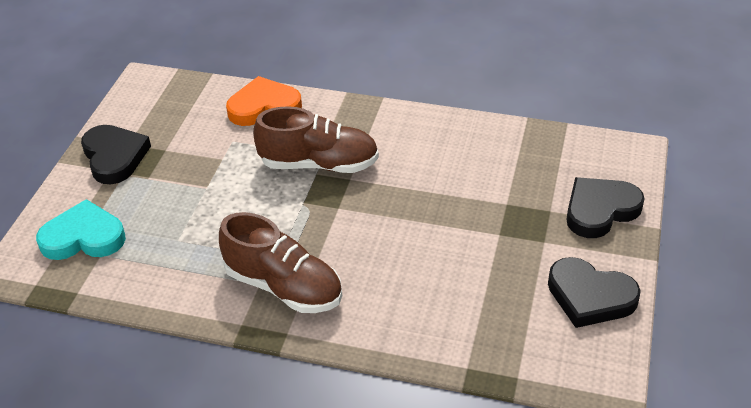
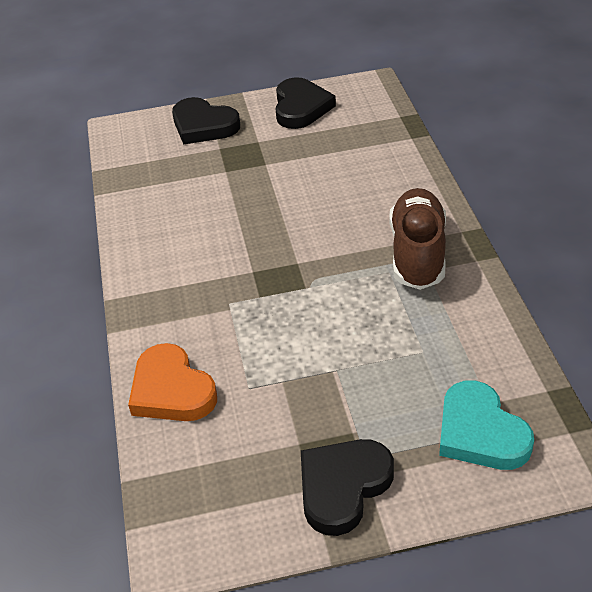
camera: 115 degrees left, 0 degrees up
brown shoe [253,106,379,173] -> none

